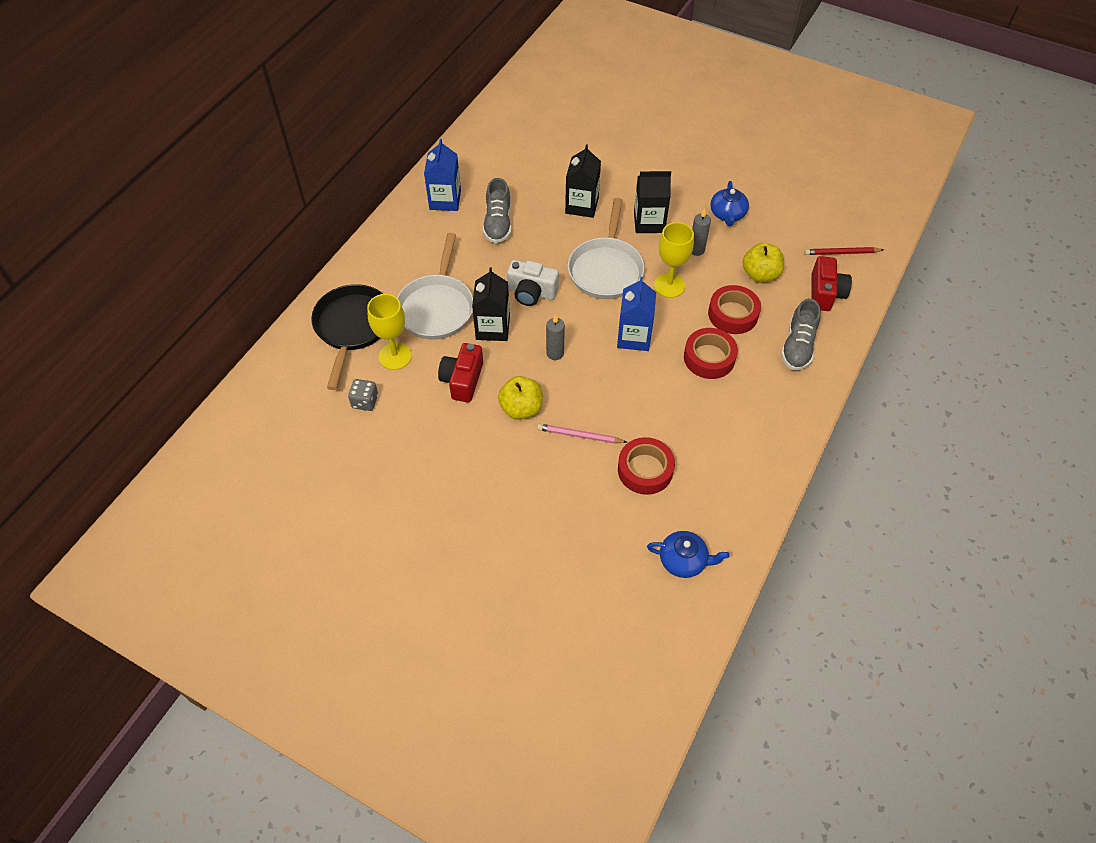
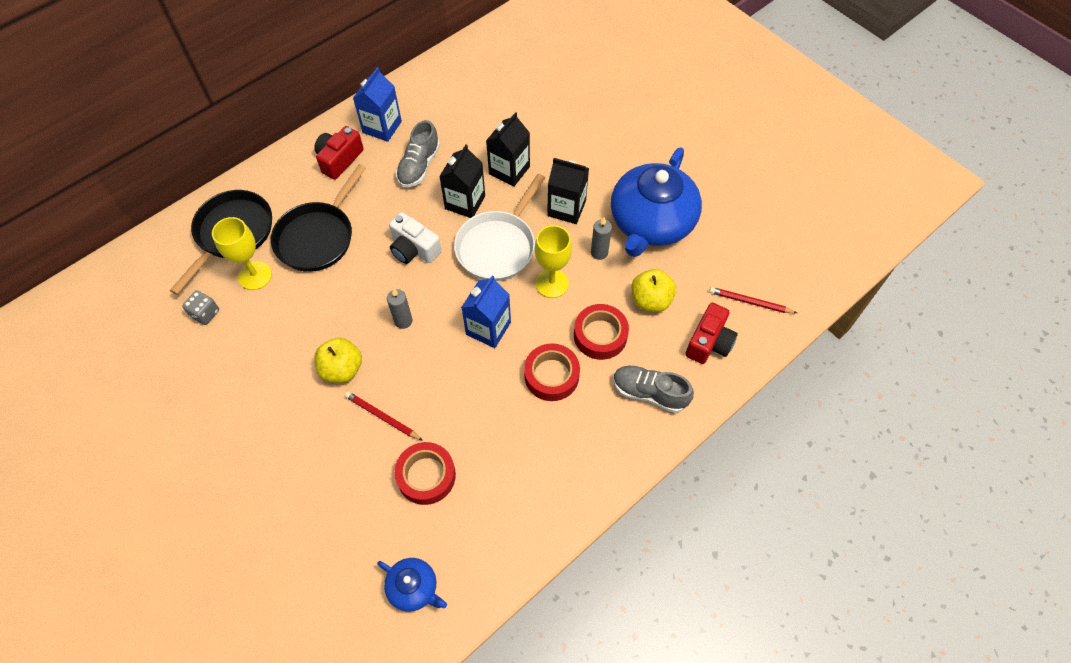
camera: 20 degrees right, 5 degrees up
white pan [397,233,473,340] -> black pan [271,164,366,272]
red camera [438,343,483,402] -> red camera moved to [314,126,364,180]
black carton [472,268,510,341] -> black carton moved to [439,144,485,218]
pink pencil [537,424,627,443] -> red pencil [344,391,423,441]
blue teapot [710,181,749,226] -> blue teapot [611,147,702,257], size x2.16
grey shoe [781,299,821,370] -> grey shoe turned 75 degrees clockwise [613,365,694,413]

